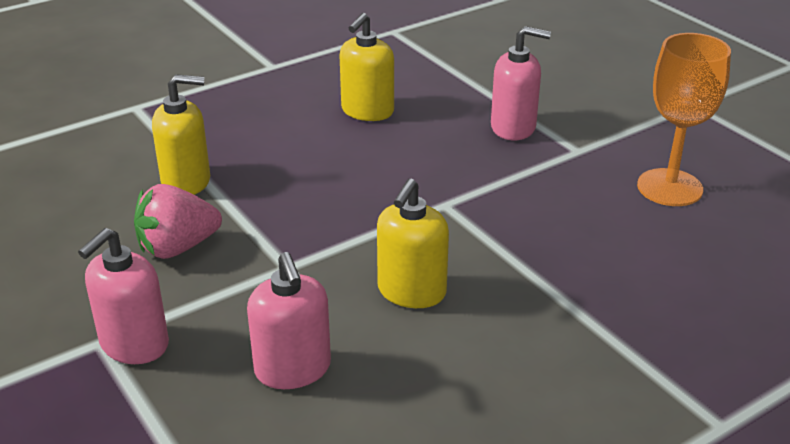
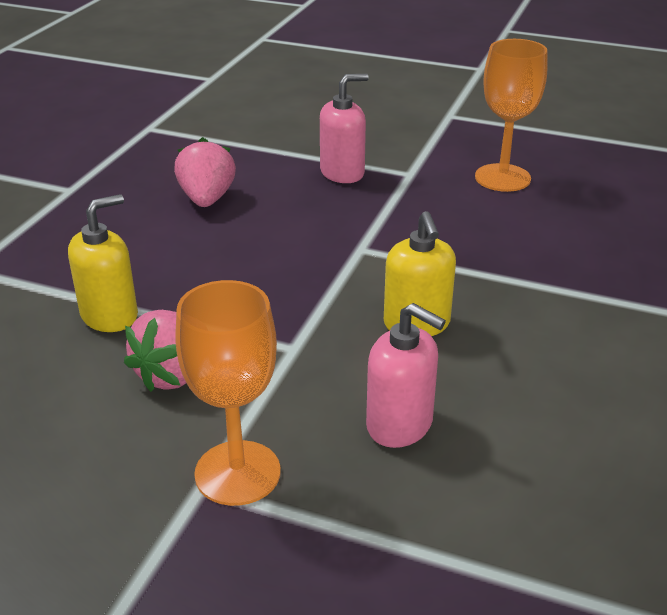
camera: 35 degrees left, 0 degrees up
pink soap dispenser [78,228,169,364] -> orange goblet [175,280,281,506]
yellow soap dispenser [339,13,394,121] -> pink strawberry [174,137,236,207]

